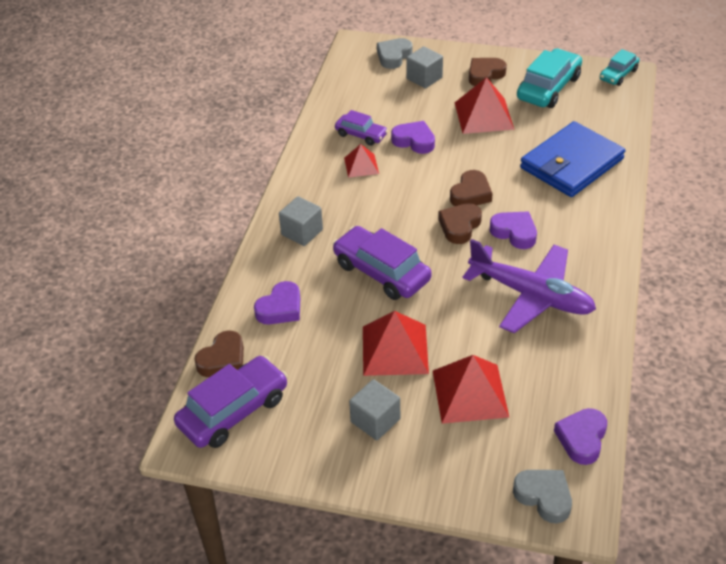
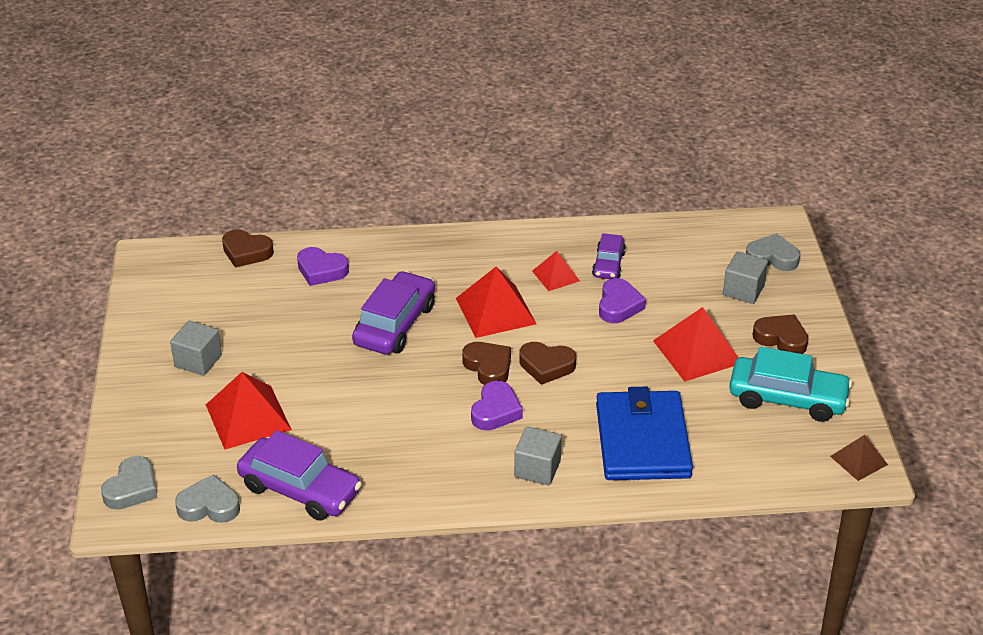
camera: 70 degrees right, 5 degrees down
purple car [174,356,288,448] -> purple car moved to [237,430,362,521]
grey cube [279,196,323,246] -> grey cube moved to [514,426,562,486]
red pyramid [363,311,429,376] -> red pyramid moved to [456,267,536,338]
brown heart [438,203,482,244] -> brown heart turned 45 degrees clockwise [462,342,511,385]
purple plane [463,239,596,333] -> none
blue wallet [520,121,625,197] -> blue wallet turned 60 degrees clockwise [596,387,693,480]
purple heart [554,408,607,465] -> grey heart [175,474,240,523]
turquoise car [600,49,639,86] -> brown pyramid [830,435,888,481]

